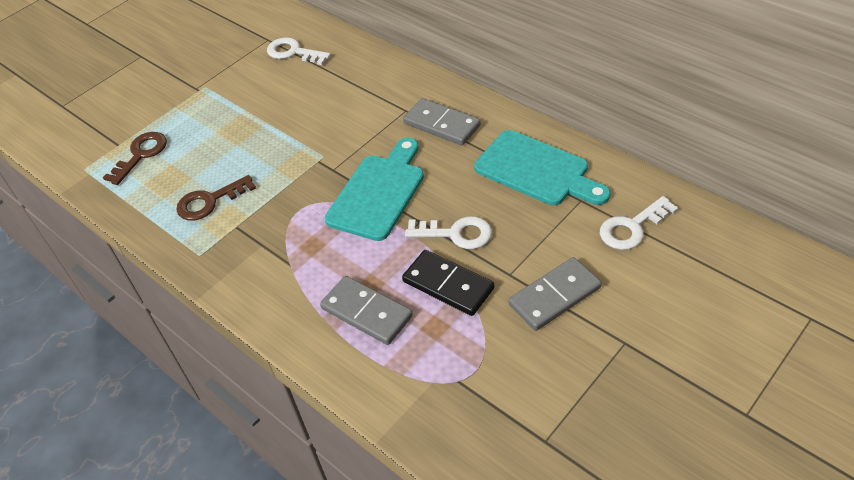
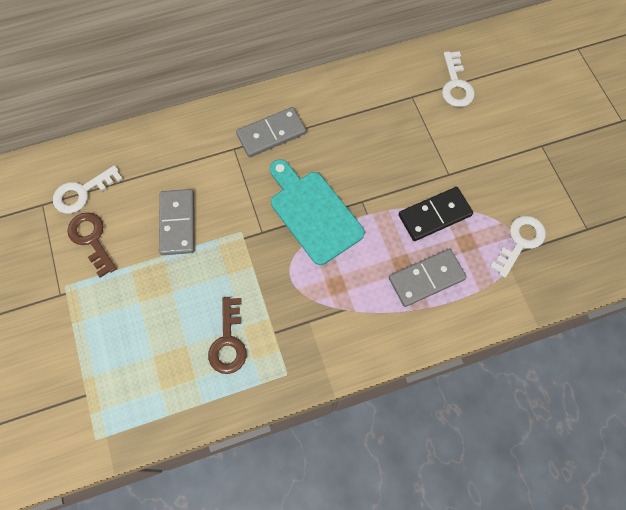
camera: 65 degrees left, 20 degrees up
brown key [103,132,167,185] -> brown key moved to [67,212,117,278]
white key [405,216,492,249] -> white key moved to [490,216,546,278]
turquoise cutting board [474,130,611,205] -> none
grey domino [508,257,602,331] -> grey domino moved to [159,189,195,255]

